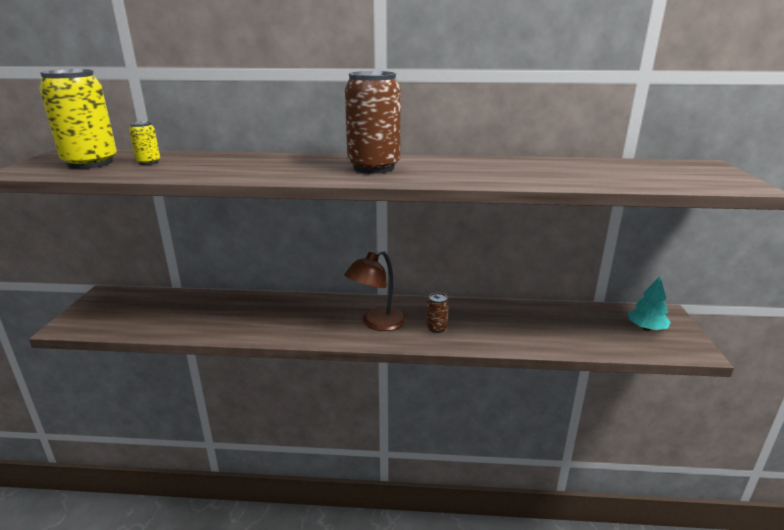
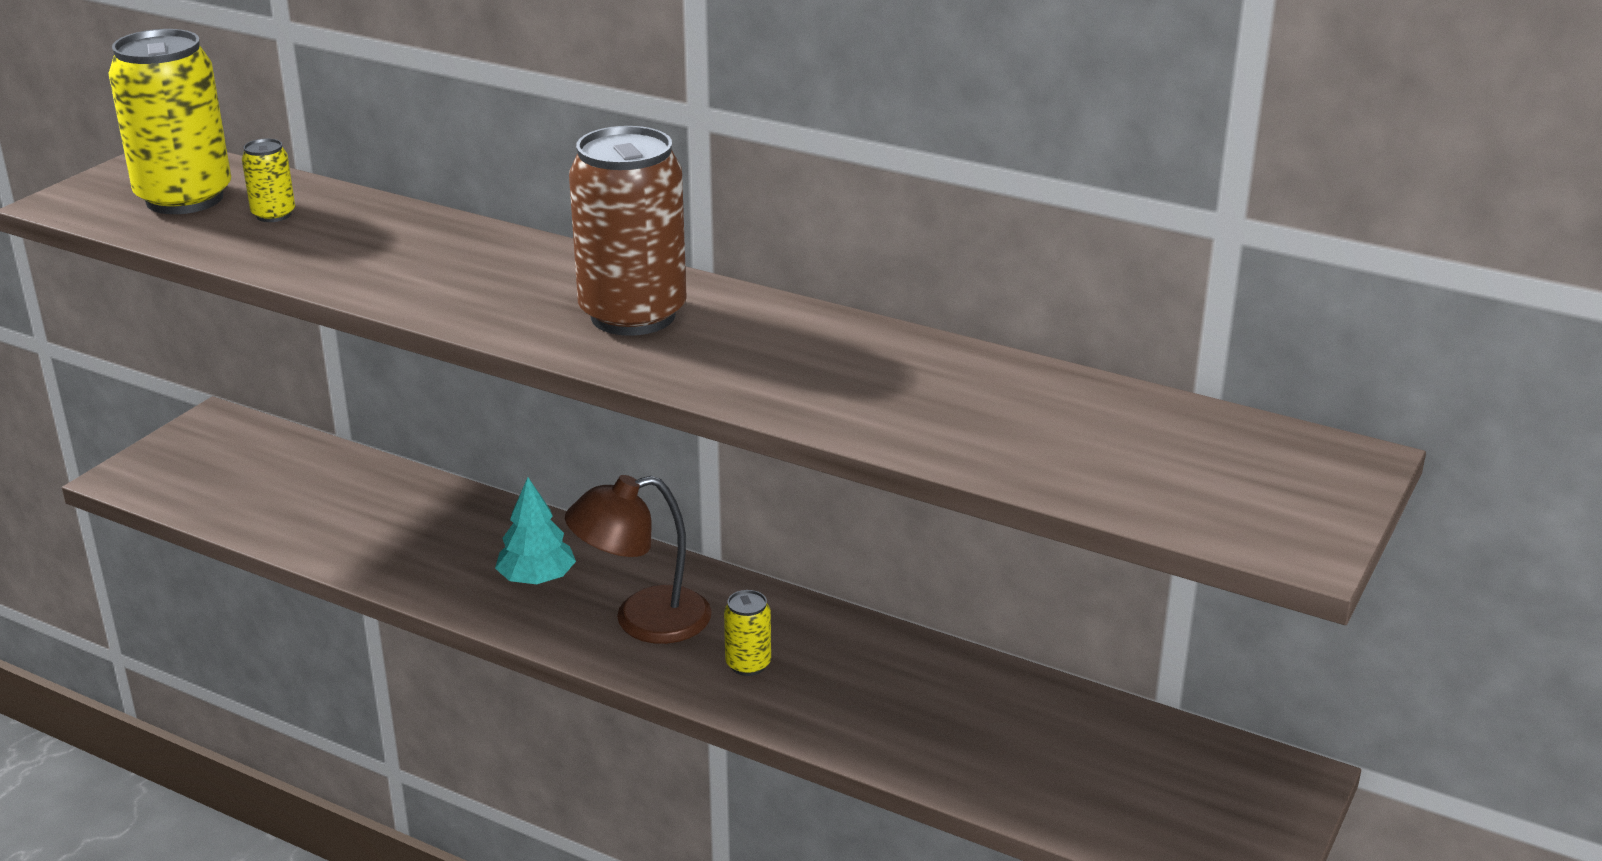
camera: 25 degrees right, 5 degrees up
brown can [426,293,449,333] -> yellow can [724,590,771,676]
turquoise tree [628,276,671,331] -> turquoise tree moved to [495,477,576,584]

